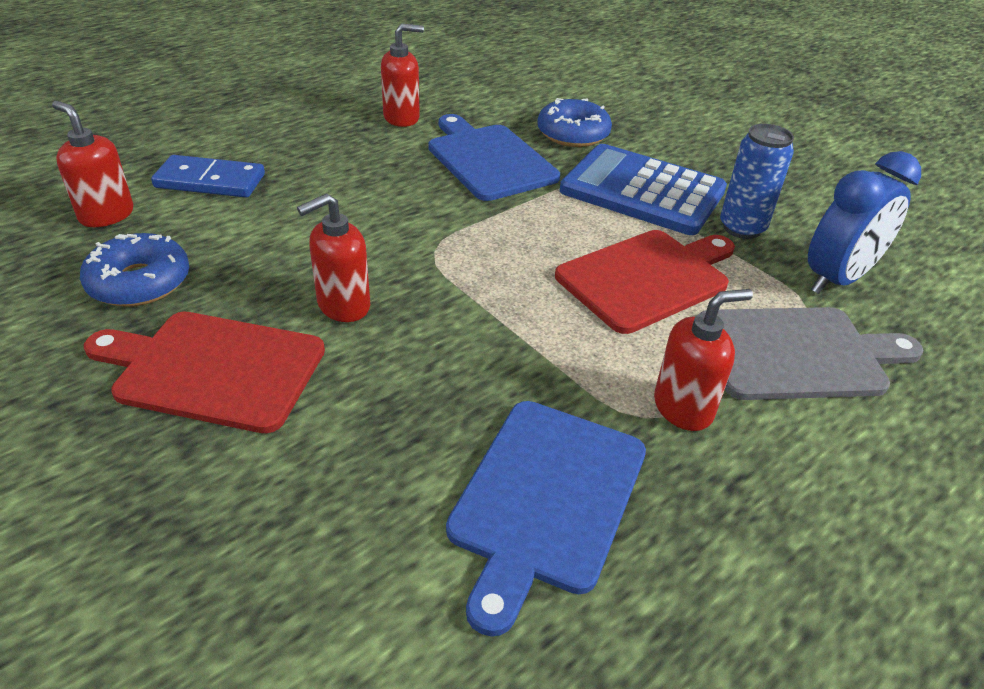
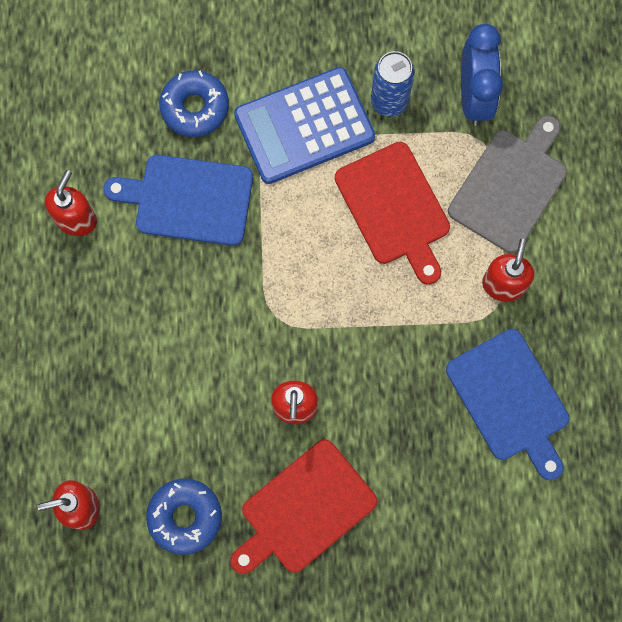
camera: 50 degrees left, 35 degrees up
blue domino [151,155,265,198] -> none
red cutting board [555,230,735,334] -> red cutting board turned 150 degrees clockwise [335,142,450,285]

